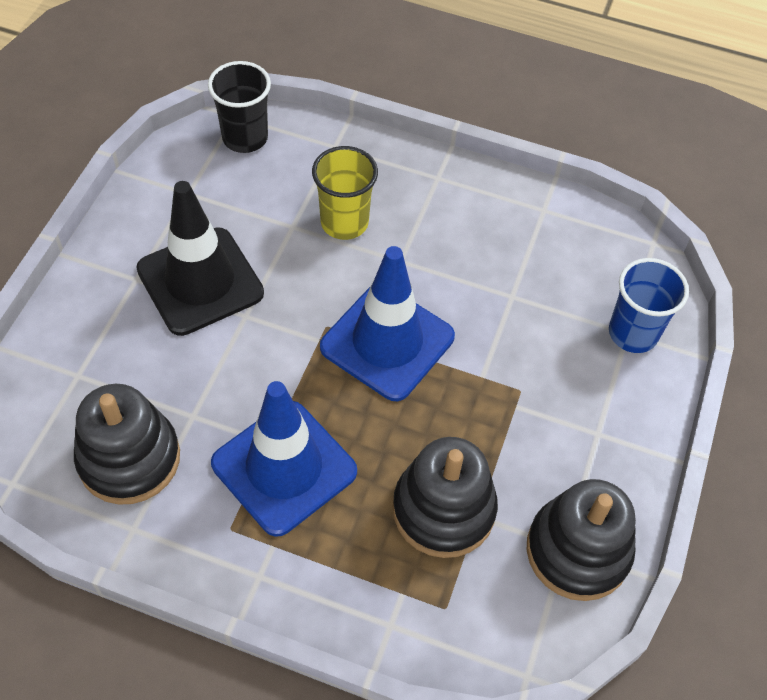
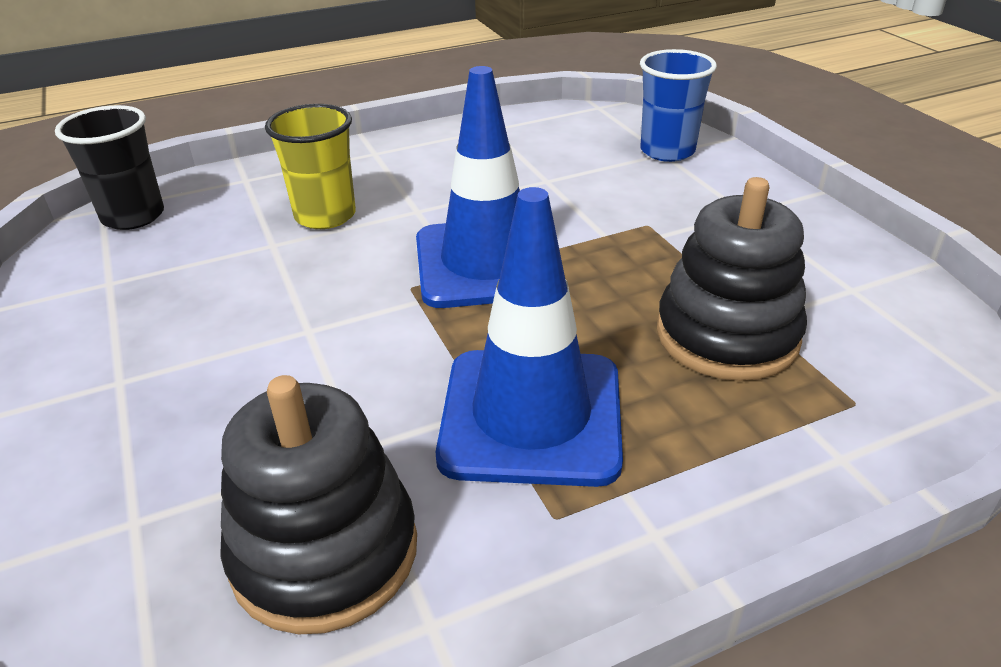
camera: 40 degrees left, 20 degrees down
black traffic cone [136,181,264,336] -> none
black stacking toy [527,479,636,601] -> none

